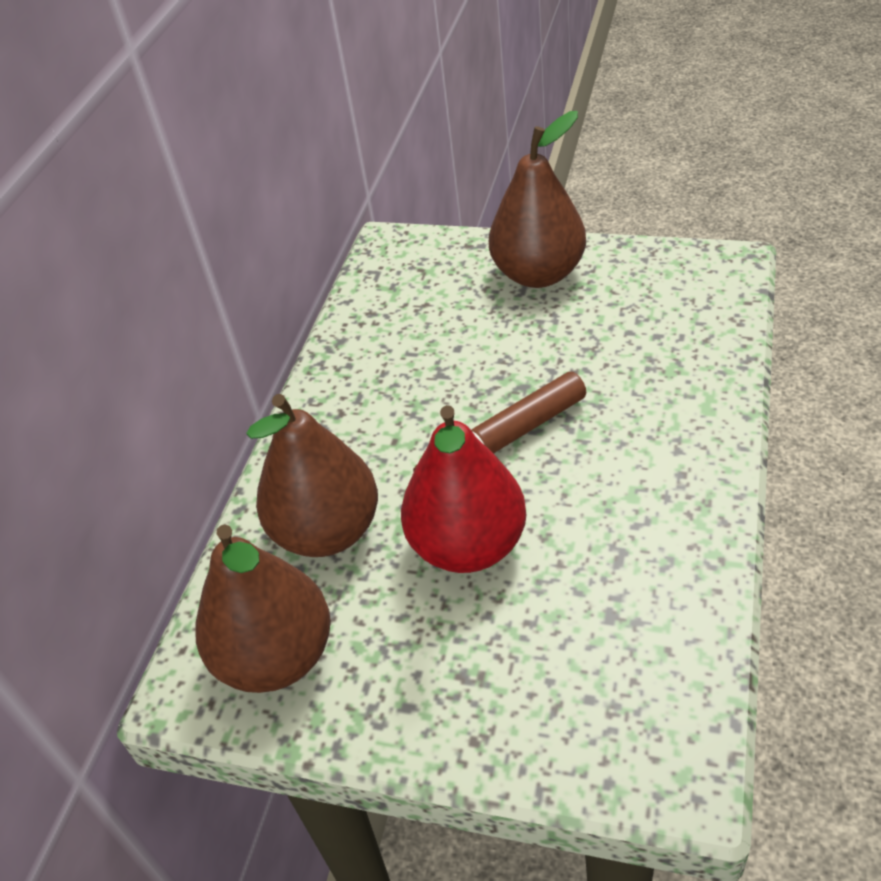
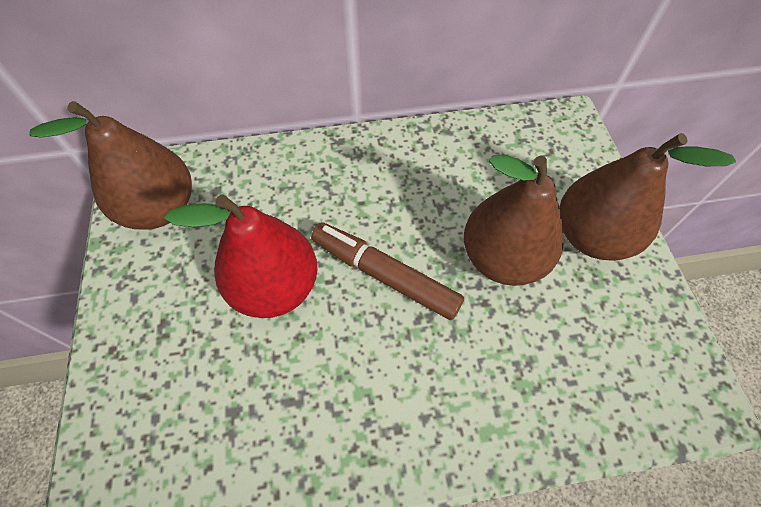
camera: 60 degrees right, 15 degrees up
brown pear [247,394,378,557] -> brown pear moved to [464,155,564,286]

